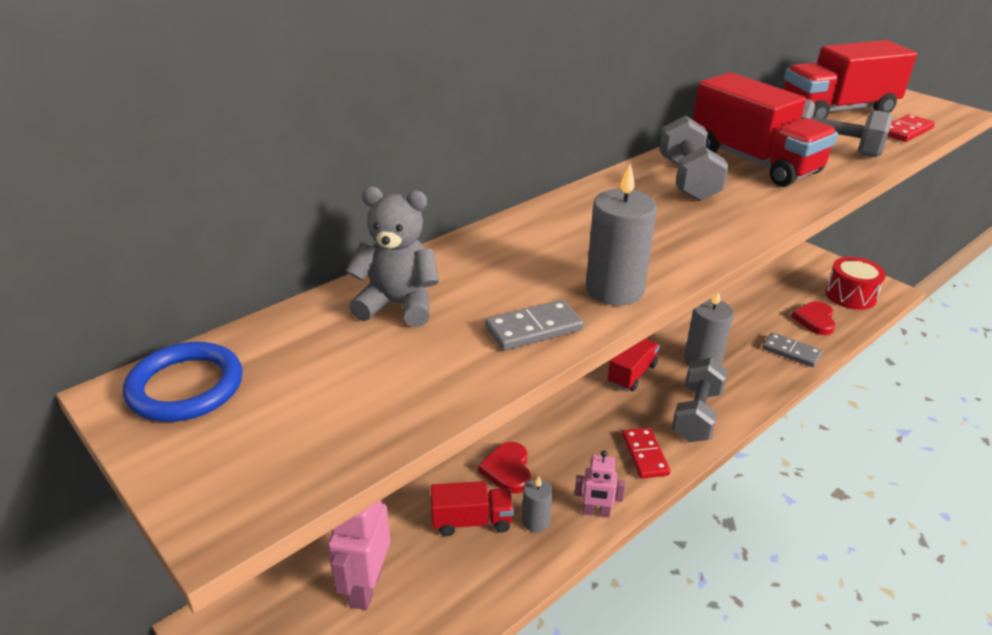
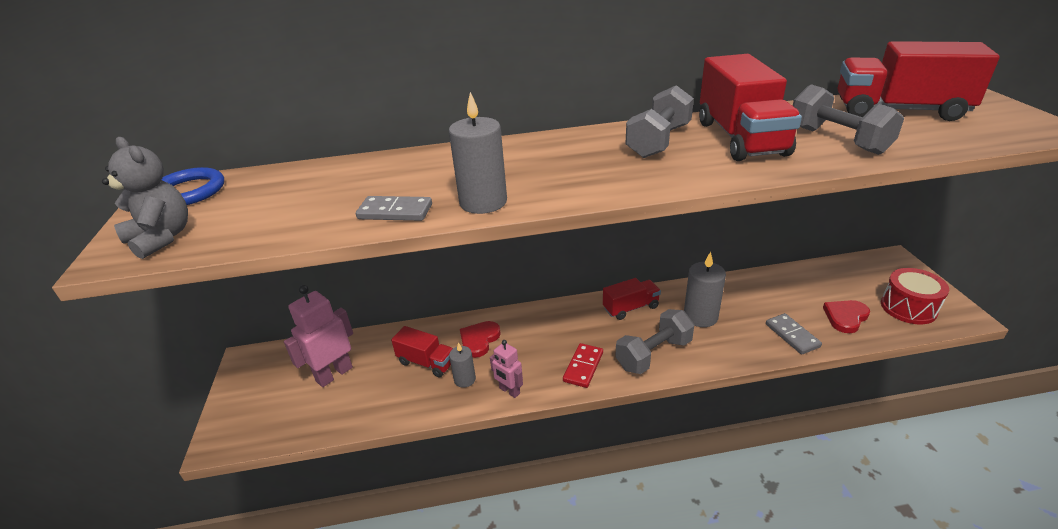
camera: 35 degrees right, 0 degrees up
grey teddy bear [346,187,439,327] -> grey teddy bear moved to [102,137,188,259]
red domino [888,114,935,142] -> none

